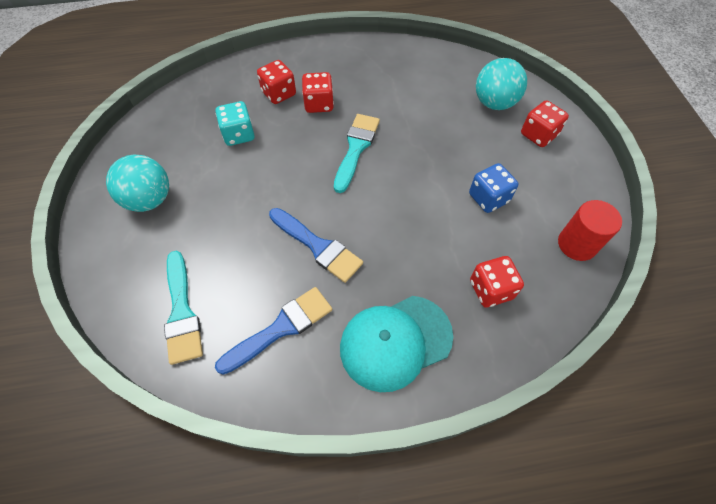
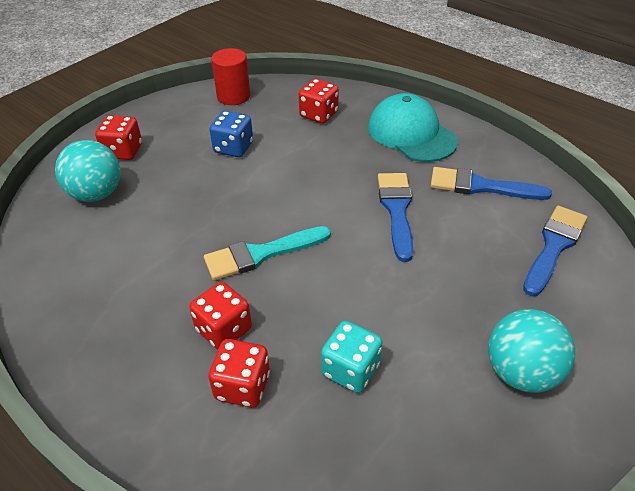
camera: 130 degrees left, 15 degrees down
turquoise brush [164,251,203,365] -> blue brush [523,206,587,296]
turquoise cap [340,296,453,392] -> turquoise cap turned 150 degrees counterclockwise [368,93,458,162]

